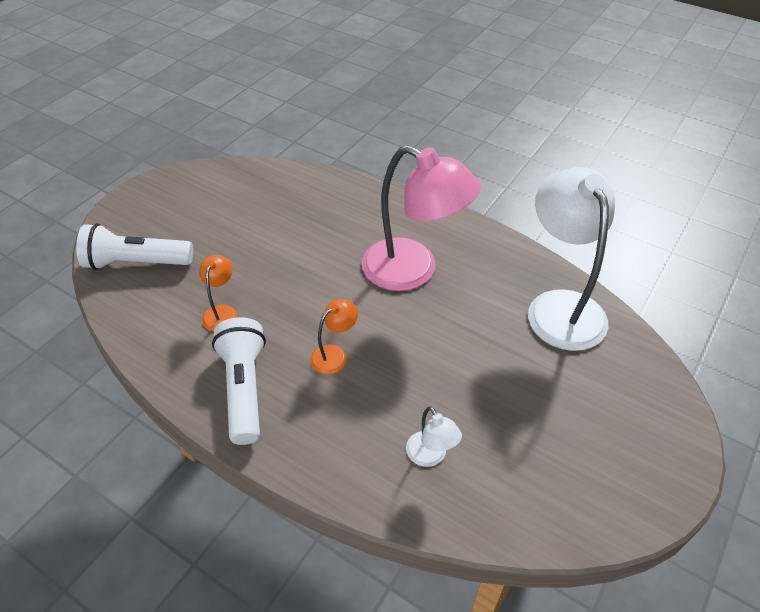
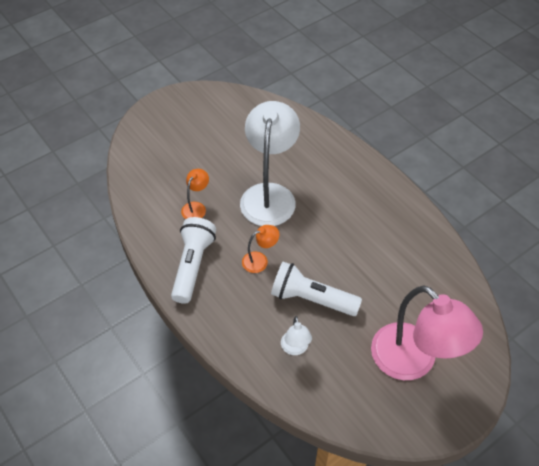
camera: 20 degrees right, 5 degrees up
white flashlight [76,223,193,270] -> white flashlight moved to [271,262,362,316]
pink lamp [362,145,481,291] -> pink lamp moved to [371,285,483,380]
white lamp [528,167,615,351] -> white lamp moved to [240,101,300,226]

